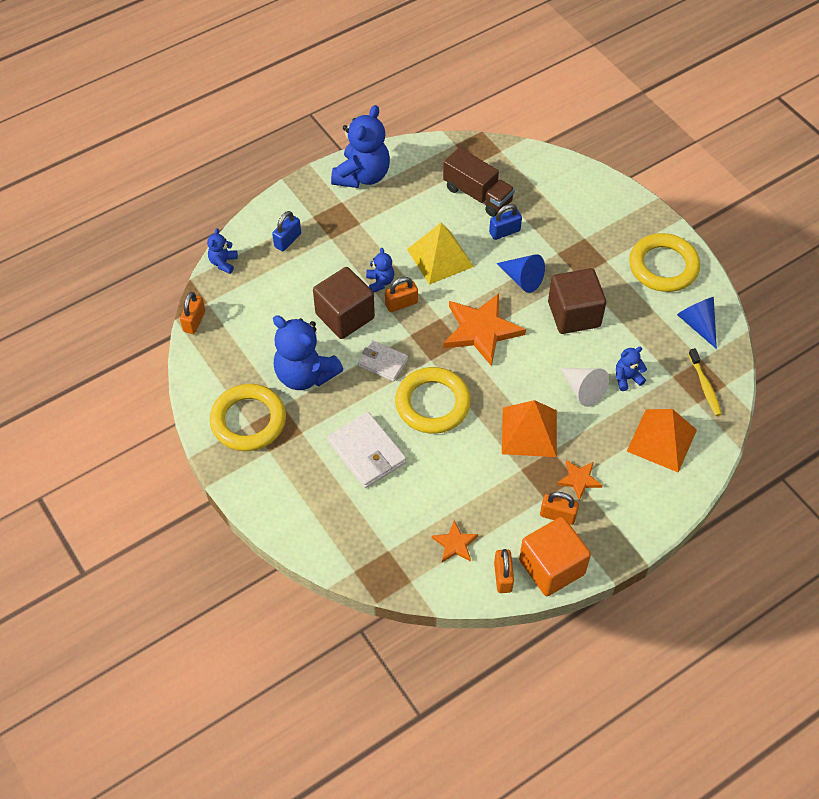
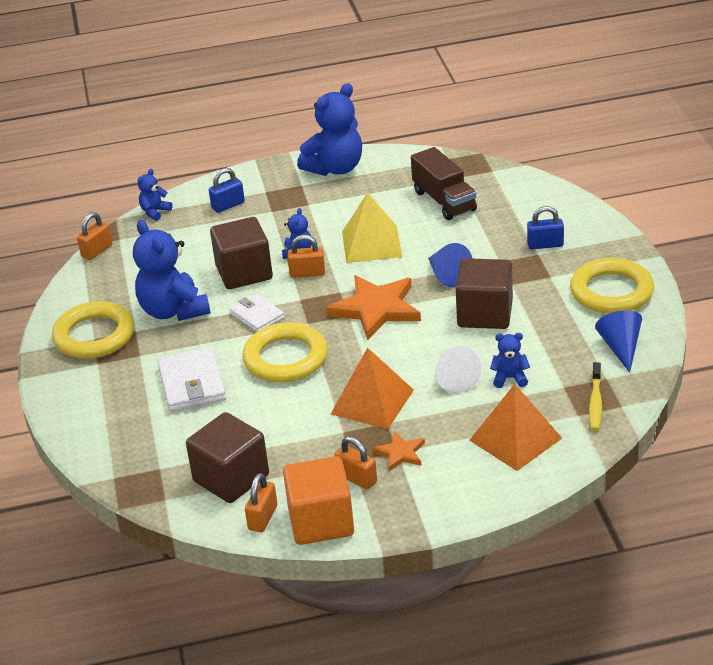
camera: 25 degrees right, 20 degrees down
orange star [432,521,478,562] -> brown cube [186,412,269,503]
blue padlock [489,204,522,240] -> blue padlock moved to [527,206,564,249]

